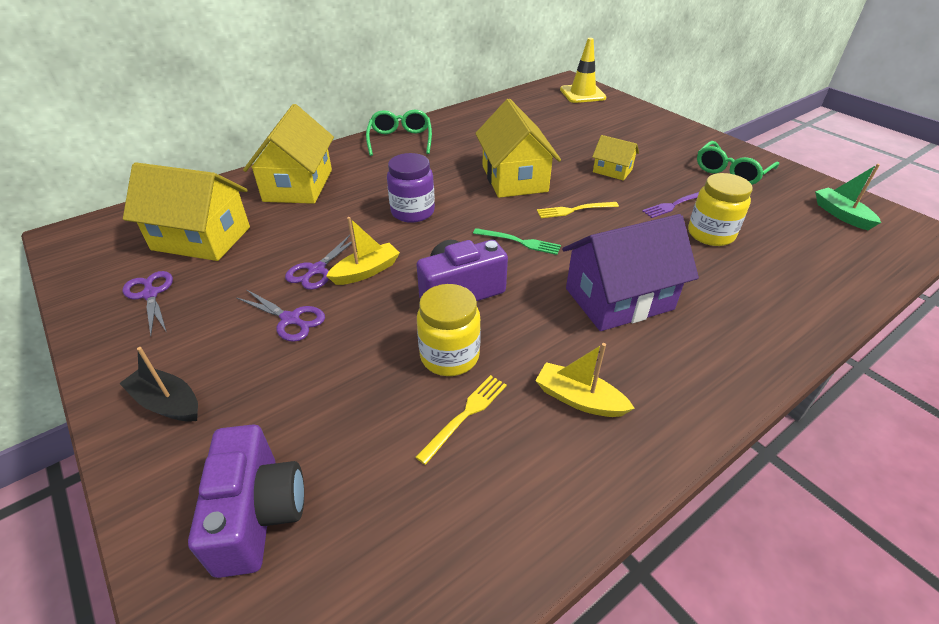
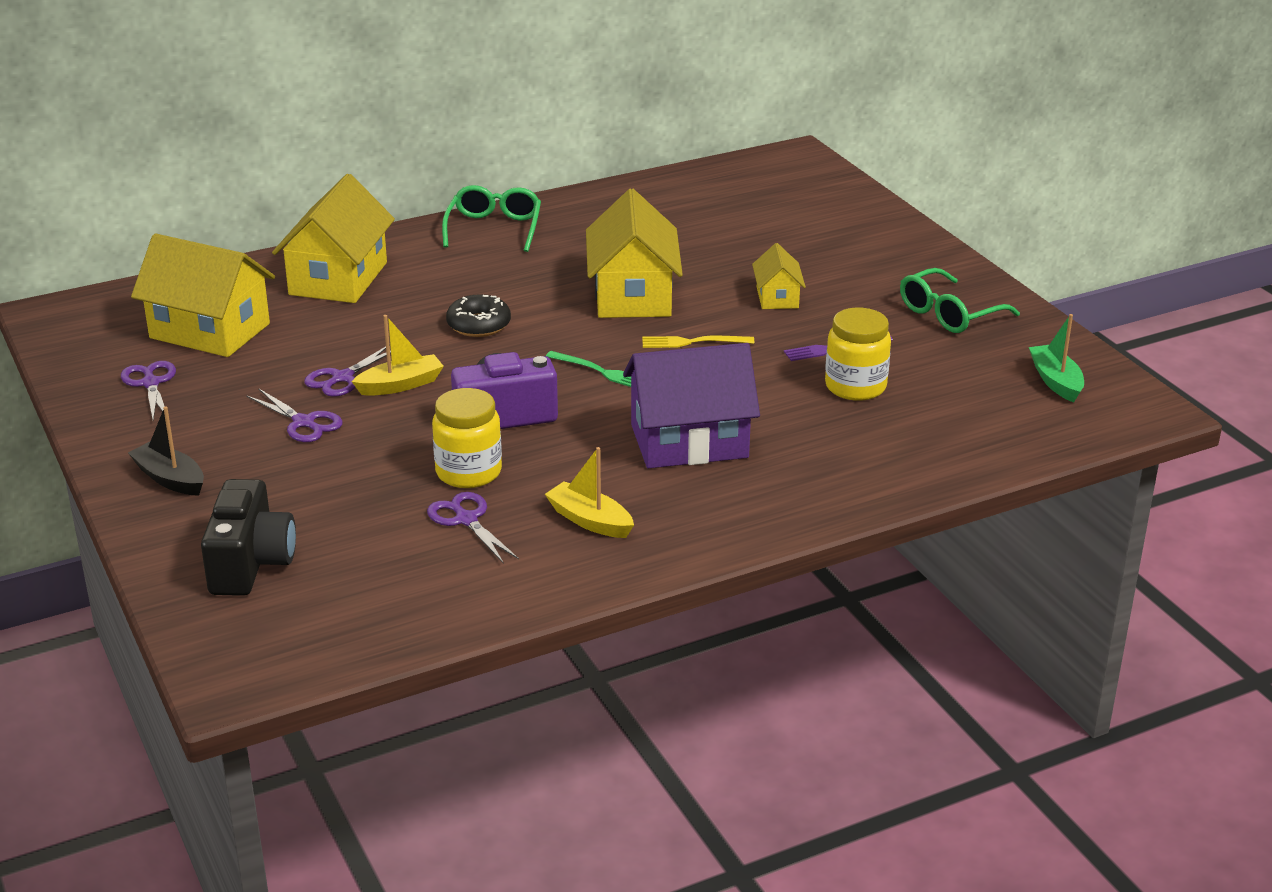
camera: 10 degrees right, 10 degrees down
purple camera [188,424,304,578] -> black camera [201,479,296,596]
purple jar [387,153,435,223] -> black donut [446,294,511,337]
yellow fork [416,375,507,465] -> purple scissors [427,492,519,564]
yellow traffic cone [560,38,607,103] -> none
yellow house [592,135,639,181] -> yellow house turned 45 degrees clockwise [752,243,806,309]

